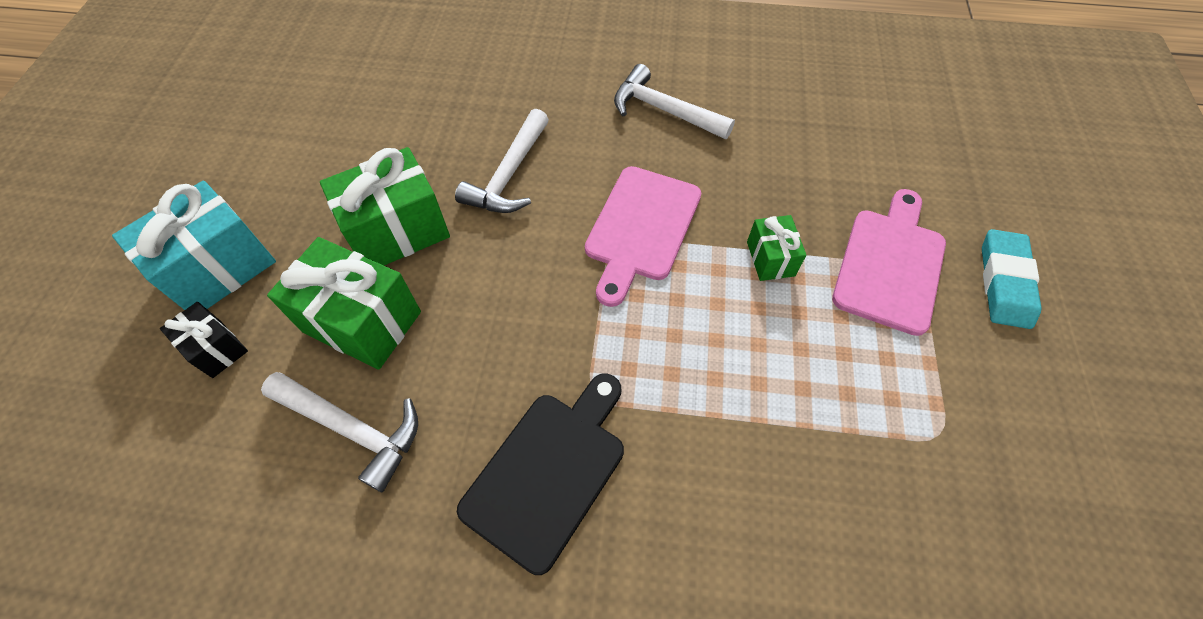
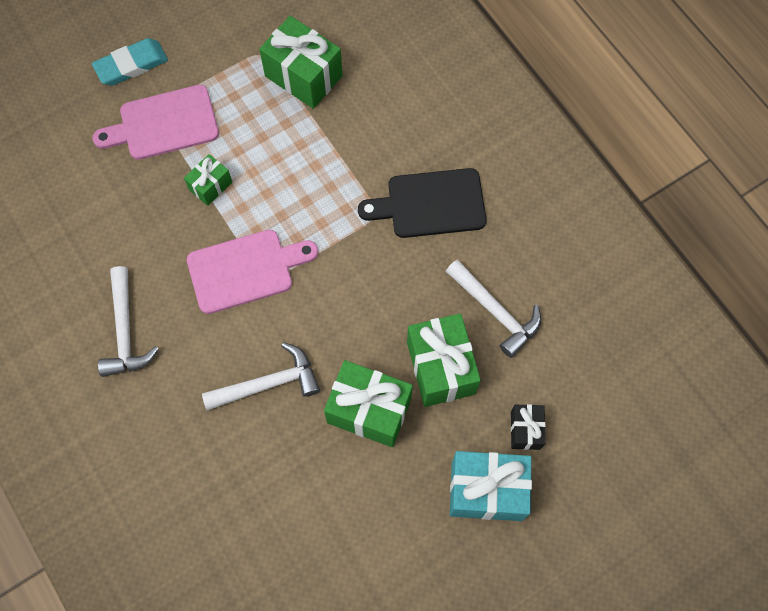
camera: 130 degrees left, 10 degrees up
white hammer [261,372,418,492] -> white hammer turned 150 degrees clockwise [446,259,541,358]
none -> green gift [259,16,343,109]

